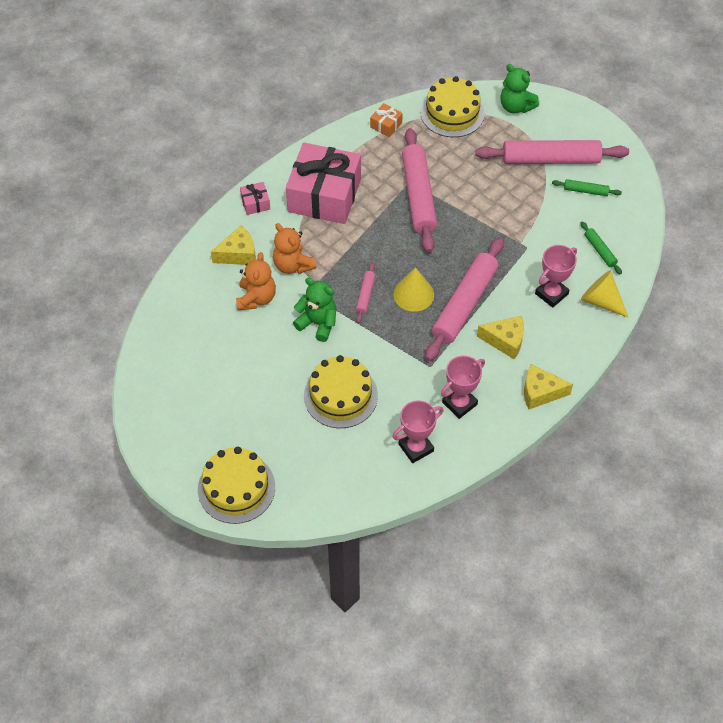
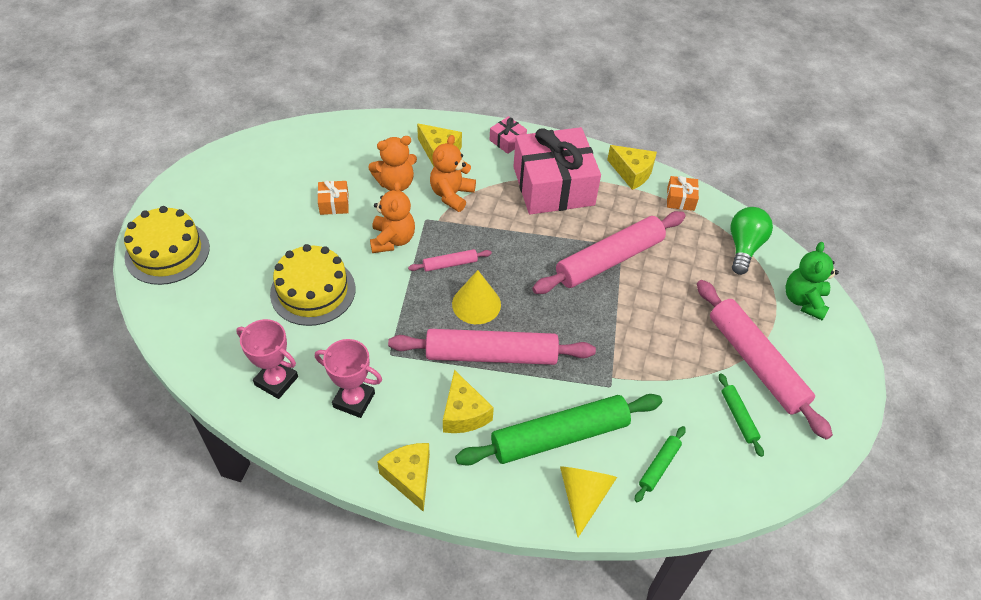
camera: 60 degrees right, 5 degrees down
green teddy bear [293,278,336,342] -> orange teddy bear [370,181,415,253]
yellow cake [420,76,485,137] -> green light bulb [731,207,773,275]
pink trophy [535,245,577,308] -> green rolling pin [455,394,662,466]
none -> orange gift [317,180,349,215]
none -> yellow cheese [607,145,657,190]

